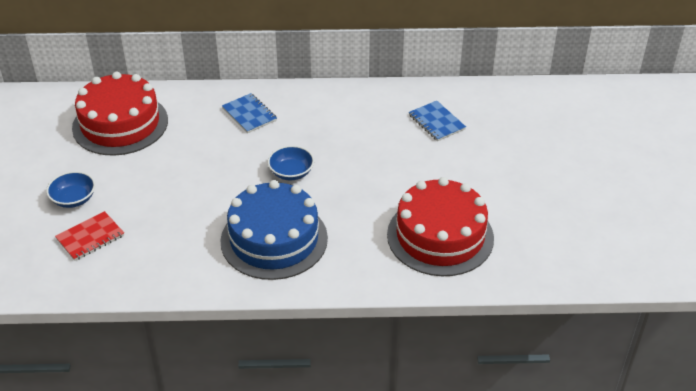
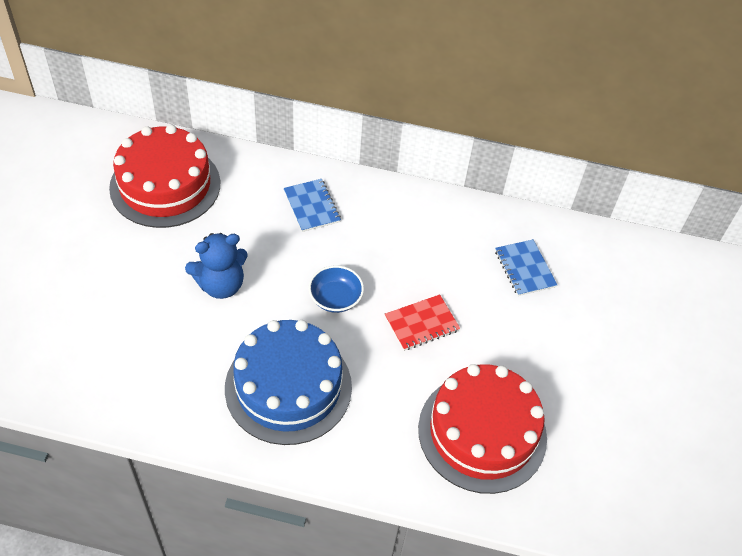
camera: 10 degrees right, 10 degrees up
blue bowl [46,171,95,208] -> none
red notebook [55,211,124,261] -> red notebook moved to [385,294,460,351]
none -> blue teddy bear [185,233,248,299]

